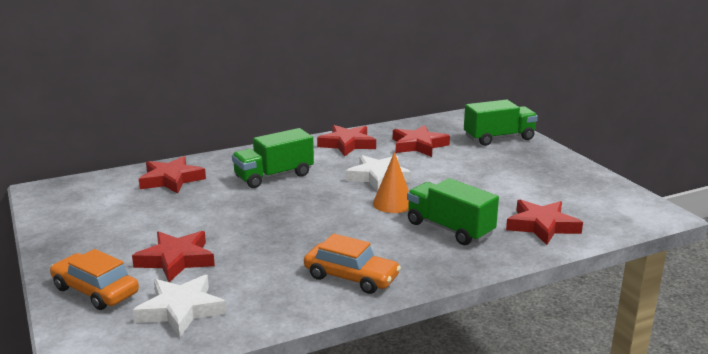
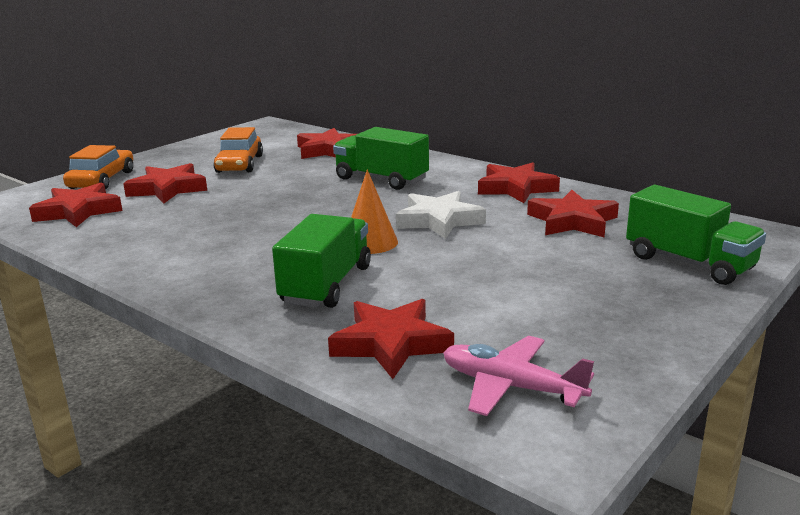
camera: 65 degrees right, 0 degrees up
white star [133,275,226,337] -> red star [29,183,123,227]
orange car [304,234,401,294] -> orange car moved to [213,127,263,173]
none -> pink plane [443,335,594,416]

